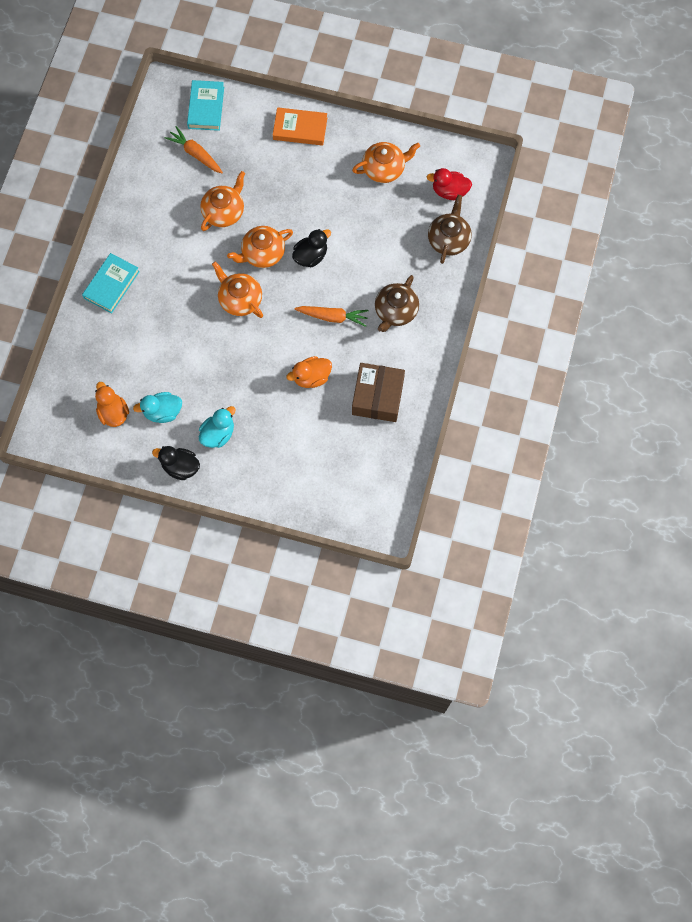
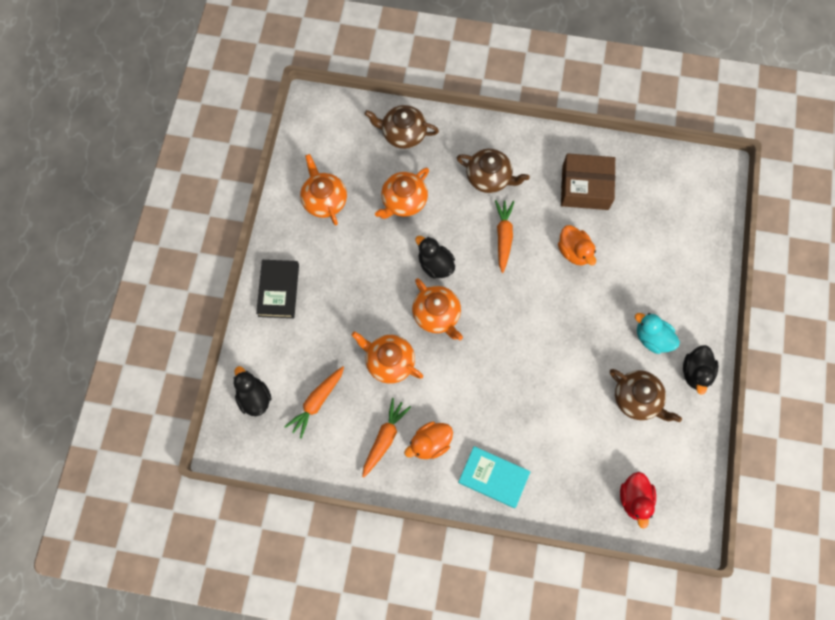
camera: 95 degrees left, 0 degrees up
orange duck [95,382,129,427] -> orange duck moved to [404,422,453,459]
turquoise duck [133,392,182,423] -> brown teapot [610,369,682,422]
turquoise book [187,80,224,131] -> black duck [234,366,272,416]
orange teapot [212,261,263,318] -> orange teapot moved to [375,168,429,219]
orange book [273,107,327,146] -> black book [256,260,299,318]
red duck [427,168,472,200] -> red duck moved to [620,472,656,529]
none -> orange carrot [362,398,411,478]

